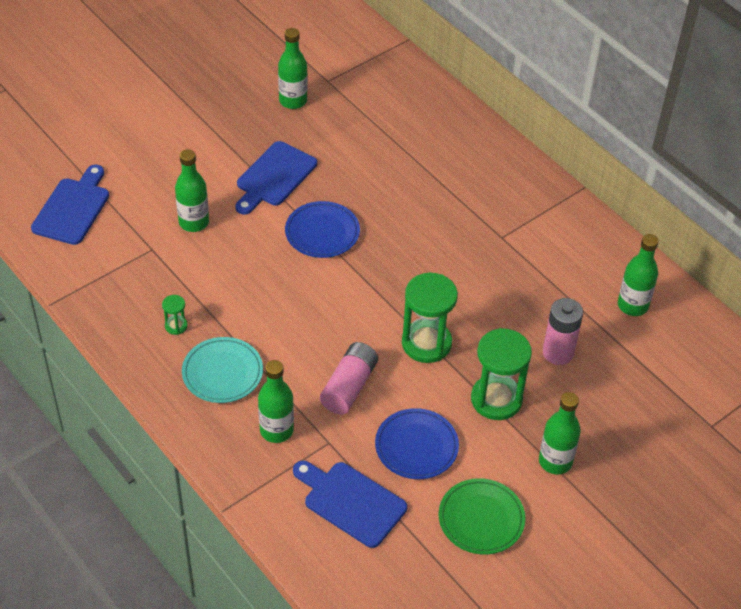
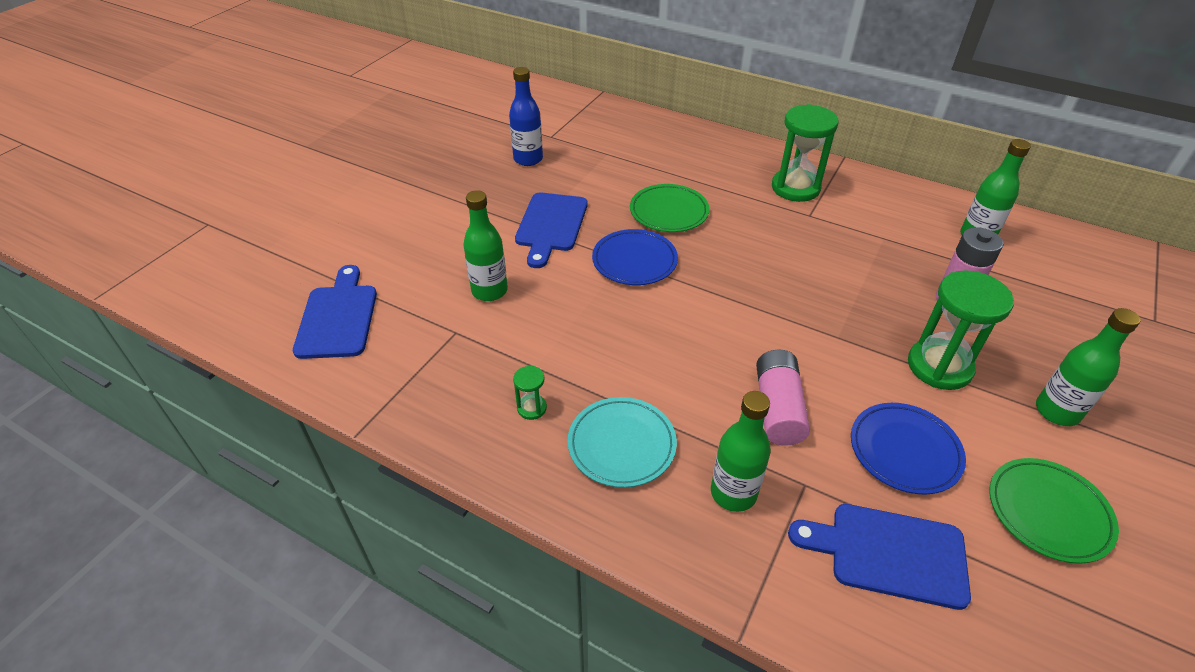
camera: 20 degrees left, 5 degrees down
green bottle [278,28,308,109] -> blue bottle [509,67,543,166]
green hourglass [402,273,458,363] -> green hourglass moved to [772,104,838,202]
none -> green plate [630,184,710,232]

